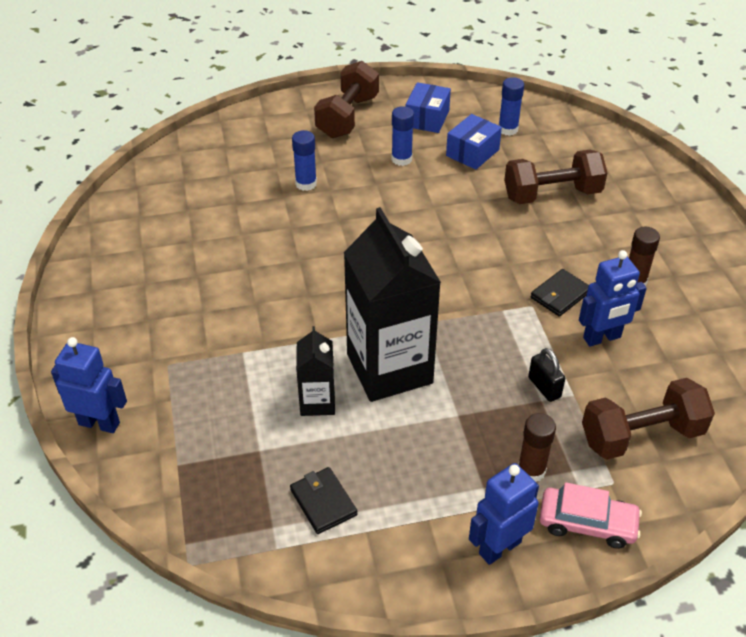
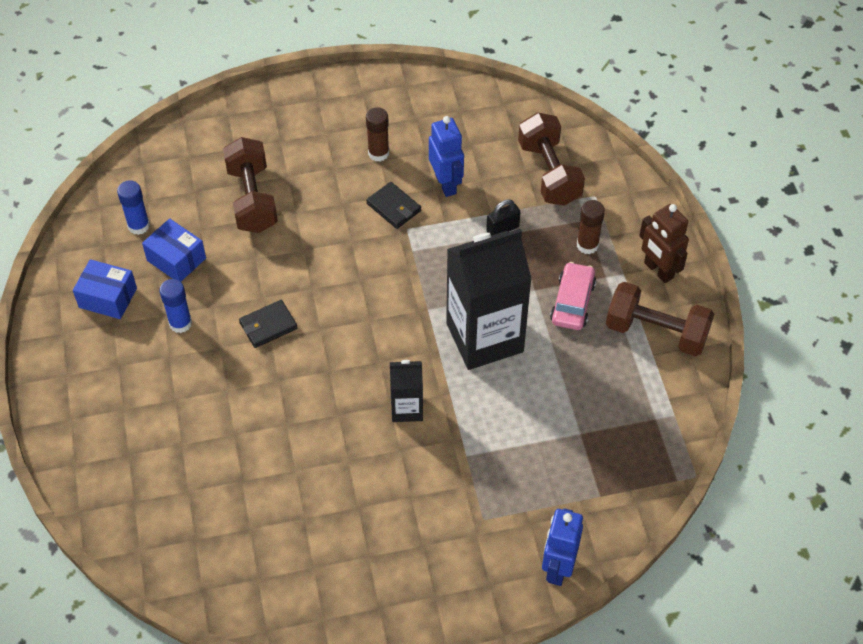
camera: 90 degrees left, 10 degrees up
black wallet [290,467,358,534] -> black wallet moved to [239,300,298,348]
blue glue stick [292,130,317,191] -> none
black carton [296,326,335,416] -> black carton moved to [390,360,423,422]
brown dumbbell [314,61,379,138] -> brown dumbbell moved to [606,282,714,356]
blue robot [469,463,539,565] -> brown robot [639,204,689,283]
pink car [540,482,642,549] -> pink car moved to [550,262,596,330]

